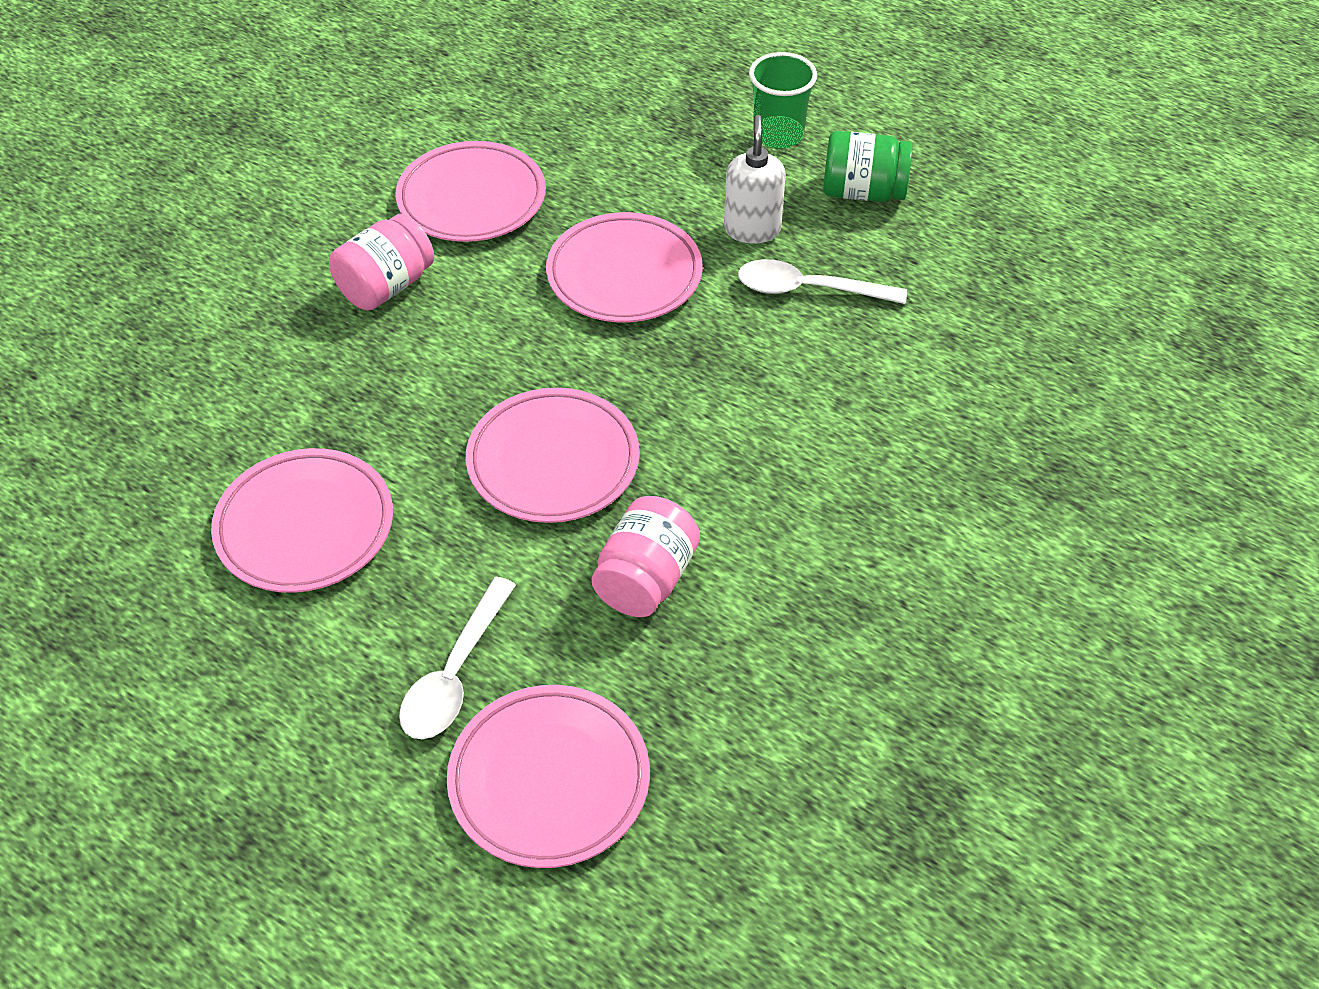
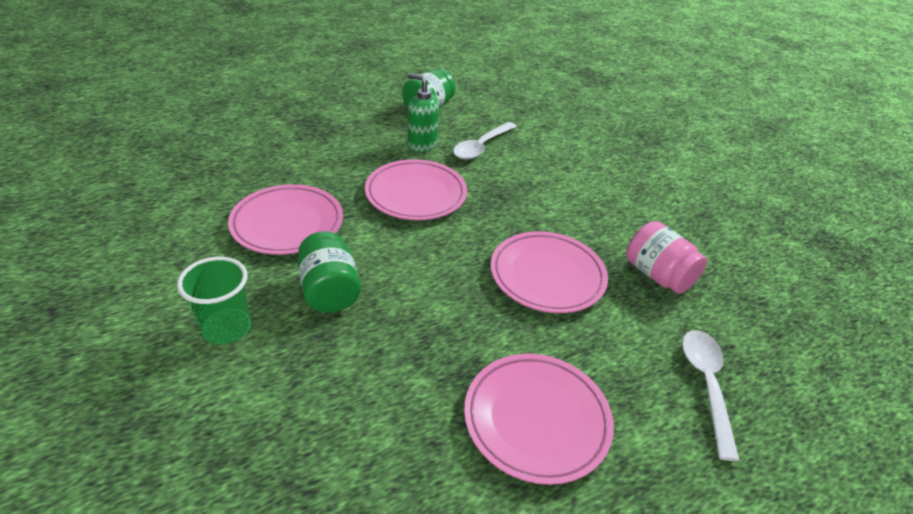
camera: 65 degrees left, 10 degrees down
pink jar [329,214,434,311] -> green jar [297,231,361,313]
white spoon [399,577,516,739] -> white spoon turned 135 degrees counterclockwise [682,330,740,461]
pink plate [447,685,650,868] -> none
white soap dispenser [724,115,786,244] -> green soap dispenser [408,73,439,152]
green cup [749,52,817,149] -> green cup moved to [177,256,251,344]

